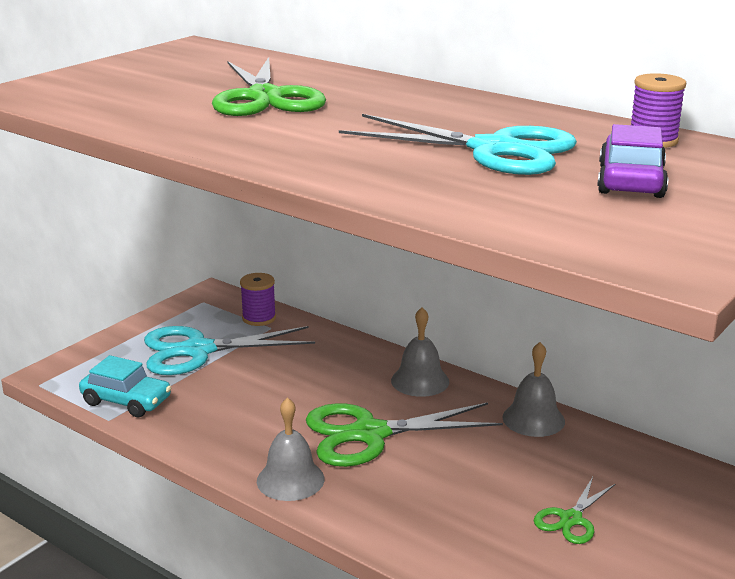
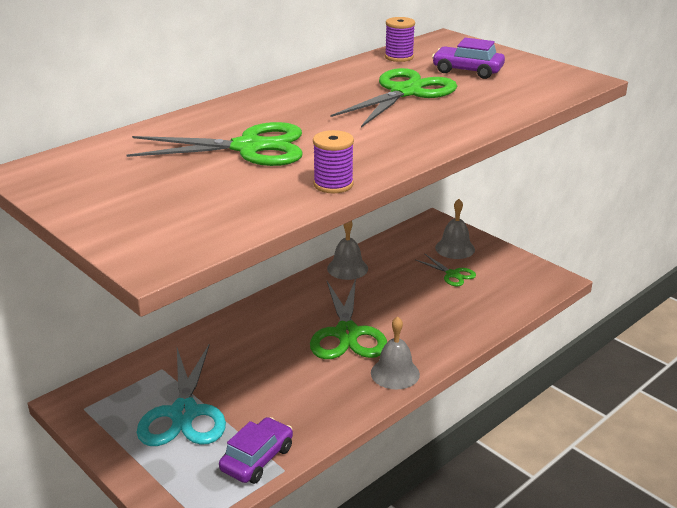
camera: 80 degrees left, 5 degrees up
turquoise car [79,355,171,417] -> purple car [219,417,293,484]
purple spool [240,273,276,326] -> purple spool moved to [313,130,354,193]
turquoise scissors [339,114,577,175] -> green scissors [331,68,457,128]
grey bell [391,307,449,397] -> grey bell moved to [435,199,475,259]

